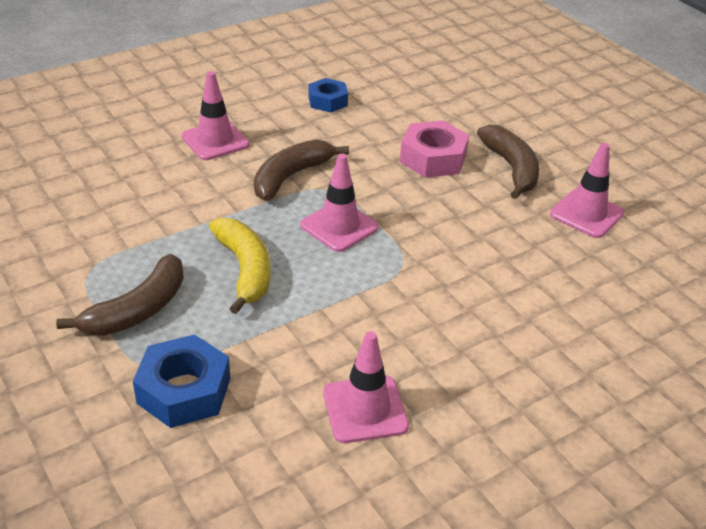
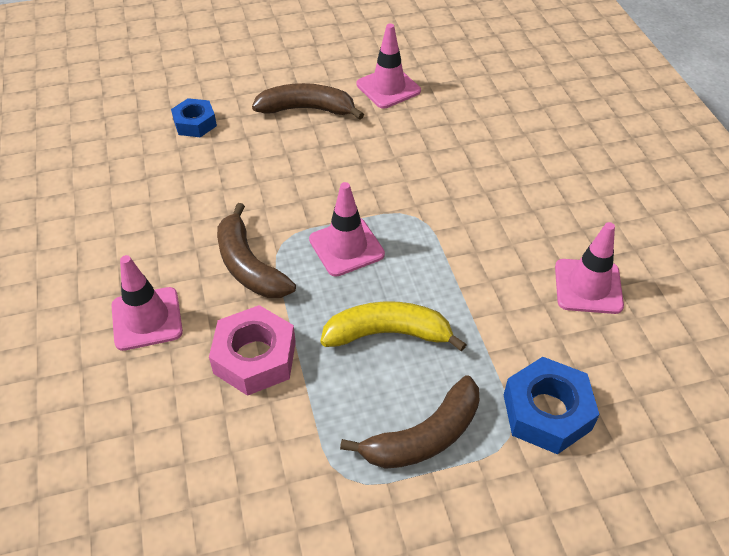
camera: 70 degrees left, 10 degrees up
brown banana [56,254,184,336] -> brown banana turned 90 degrees clockwise [340,376,479,469]
blue nut [308,78,348,113] -> blue nut moved to [171,98,217,137]
pink nut [400,120,469,178] -> pink nut moved to [209,305,296,396]

